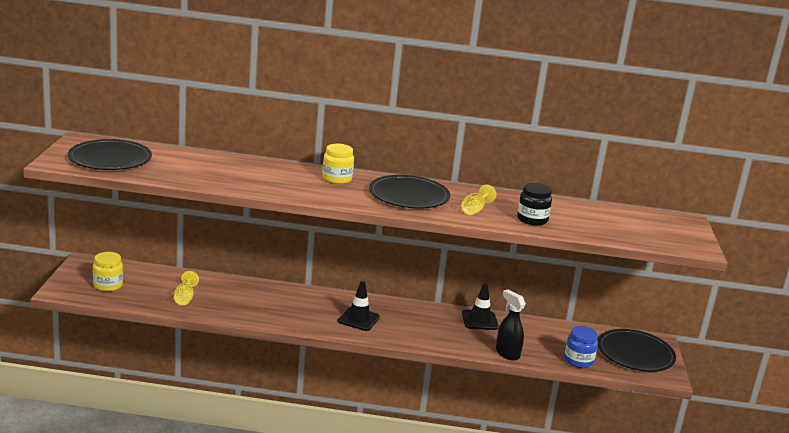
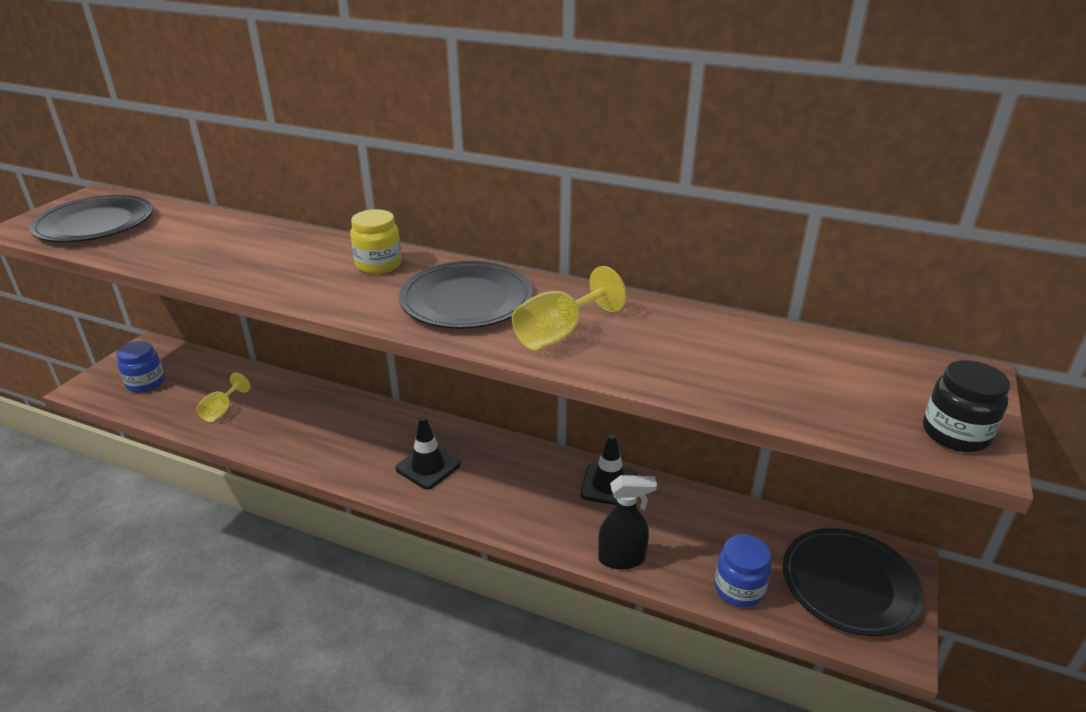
camera: 20 degrees right, 10 degrees up
yellow jar [93,252,123,292] -> blue jar [116,341,165,393]
yellow goblet [461,185,496,215] -> yellow goblet [512,266,626,350], size x1.50
black spray bottle [496,289,526,361] -> black spray bottle turned 105 degrees clockwise [598,475,657,570]
black jar [517,183,552,226] -> black jar moved to [923,360,1010,452]

